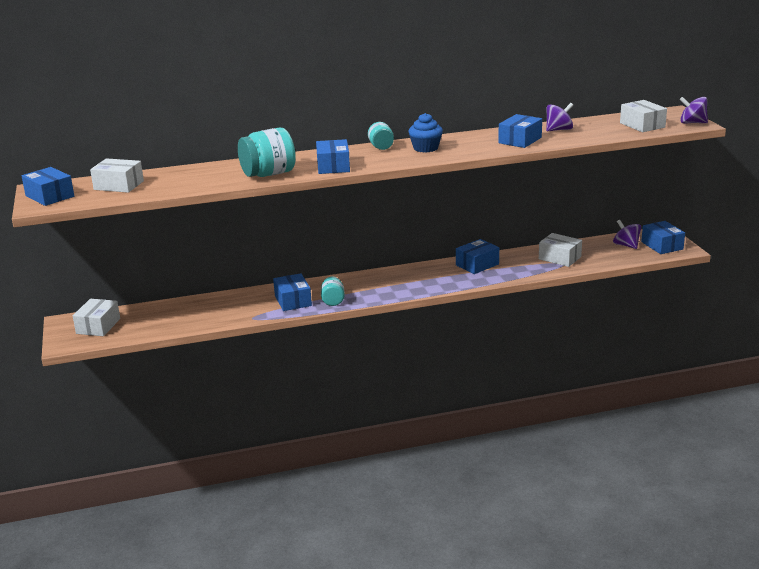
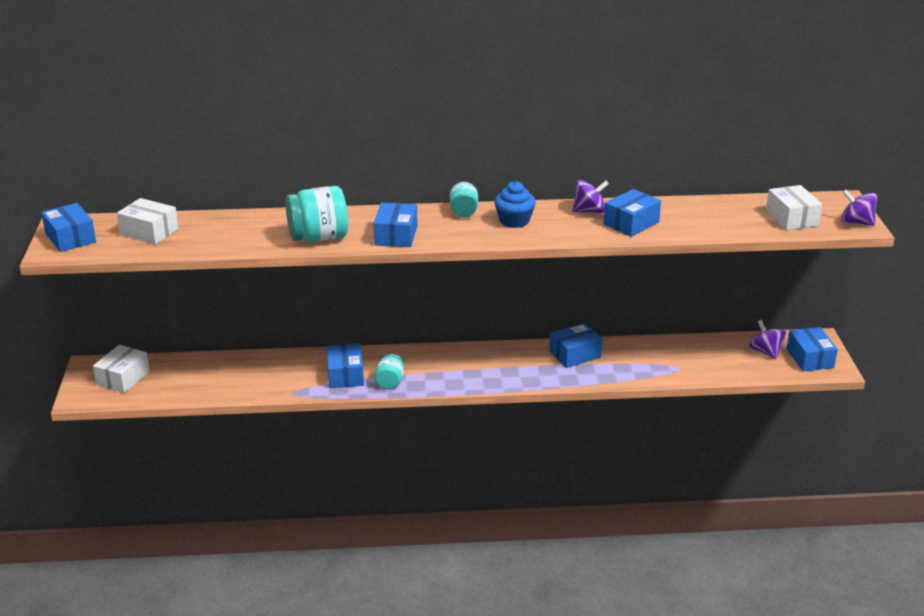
camera: 10 degrees right, 5 degrees up
white box [539,233,582,267] -> none
purple spinning top [546,103,573,131] -> purple spinning top moved to [572,180,609,213]

